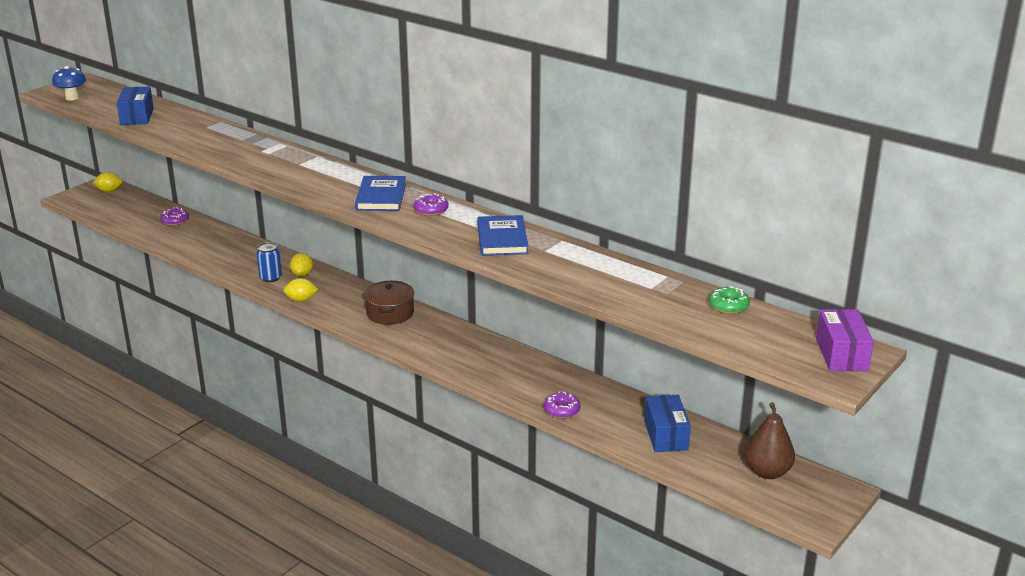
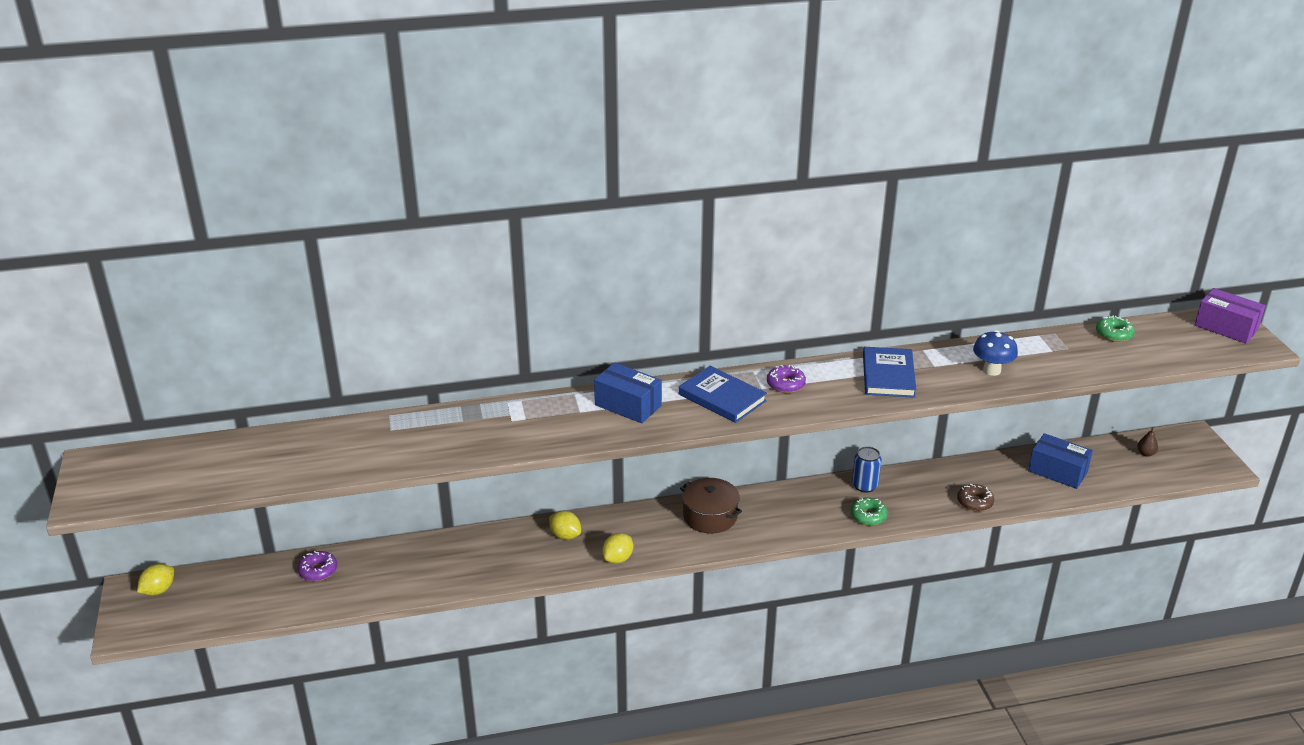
camera: 50 degrees left, 5 degrees up
blue mushroom [52,66,86,100] -> blue mushroom moved to [973,330,1018,376]
blue box [117,86,154,125] -> blue box moved to [594,362,662,423]
blue can [256,242,282,282] -> blue can moved to [852,446,882,493]
blue book [477,215,528,256] -> blue book turned 60 degrees clockwise [863,347,917,398]
purple donut [544,391,580,419] -> brown donut [957,484,994,512]
brown pear [744,402,795,479] -> brown pear [1137,427,1158,457], size x0.45
none -> green donut [850,498,888,526]

